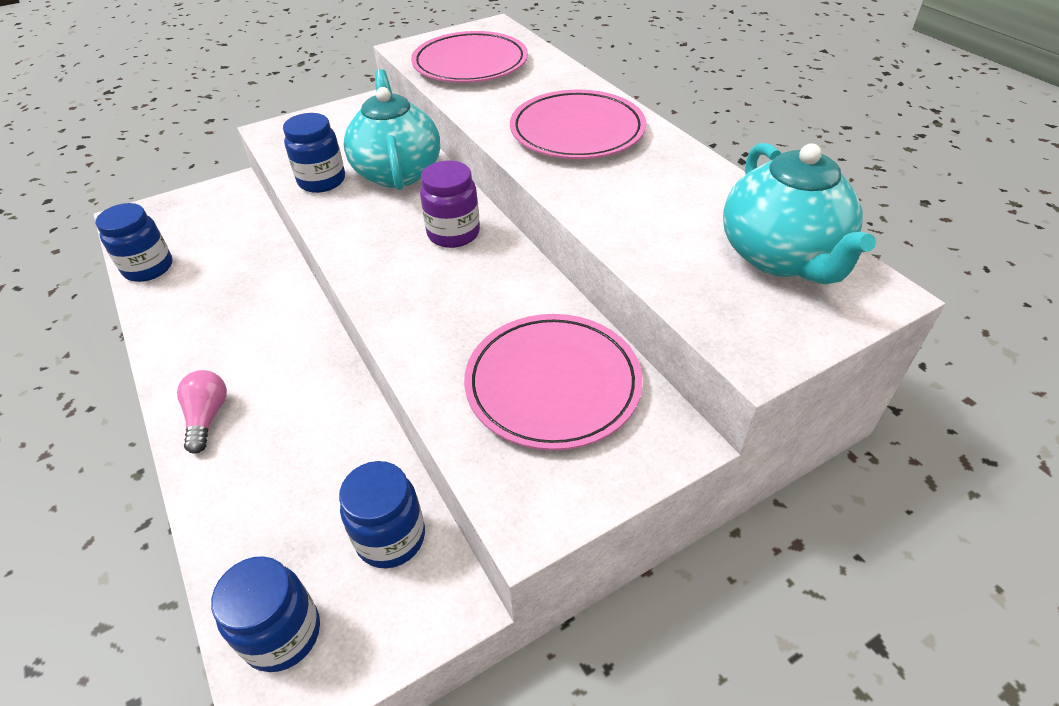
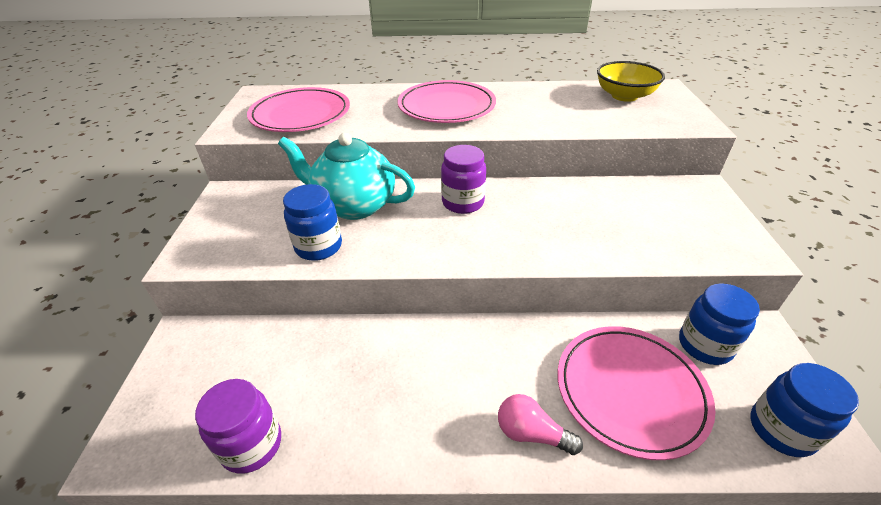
camera: 60 degrees left, 5 degrees down
blue jar [95,203,172,282] -> purple jar [195,379,281,474]
pink plate [464,314,643,450] -> pink plate moved to [557,326,715,460]
turquoise teapot [723,143,876,284] -> yellow bowl [597,61,665,102]

